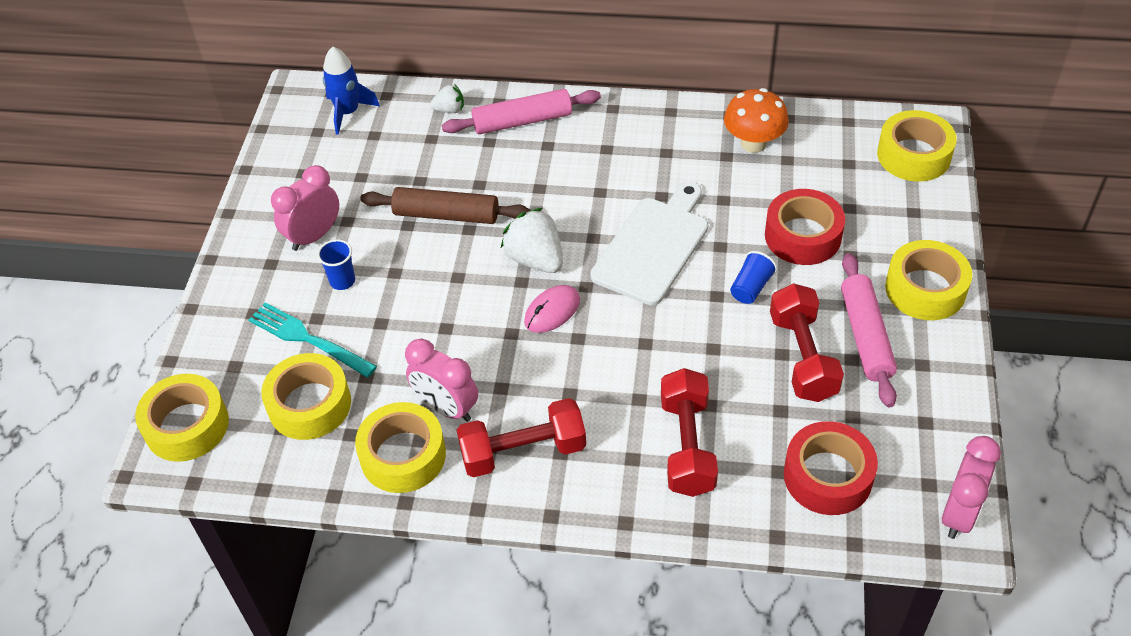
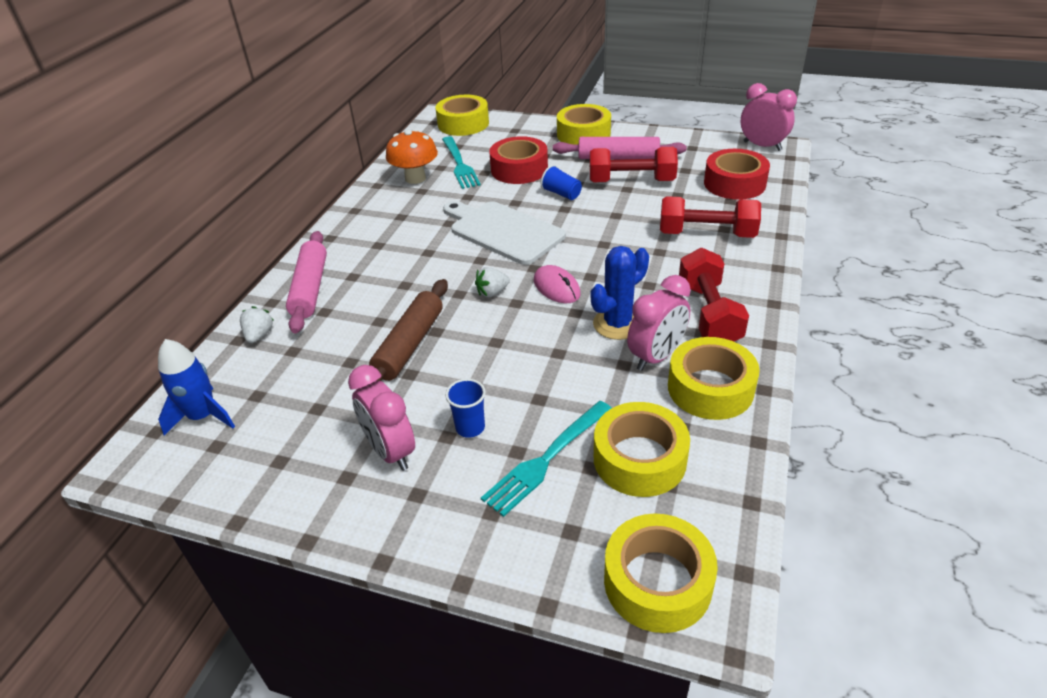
camera: 80 degrees left, 10 degrees down
white strawberry [501,208,563,273] -> white strawberry [475,267,510,297], size x0.55
none -> turquoise fork [442,136,481,189]
none -> blue cactus [591,246,649,340]

